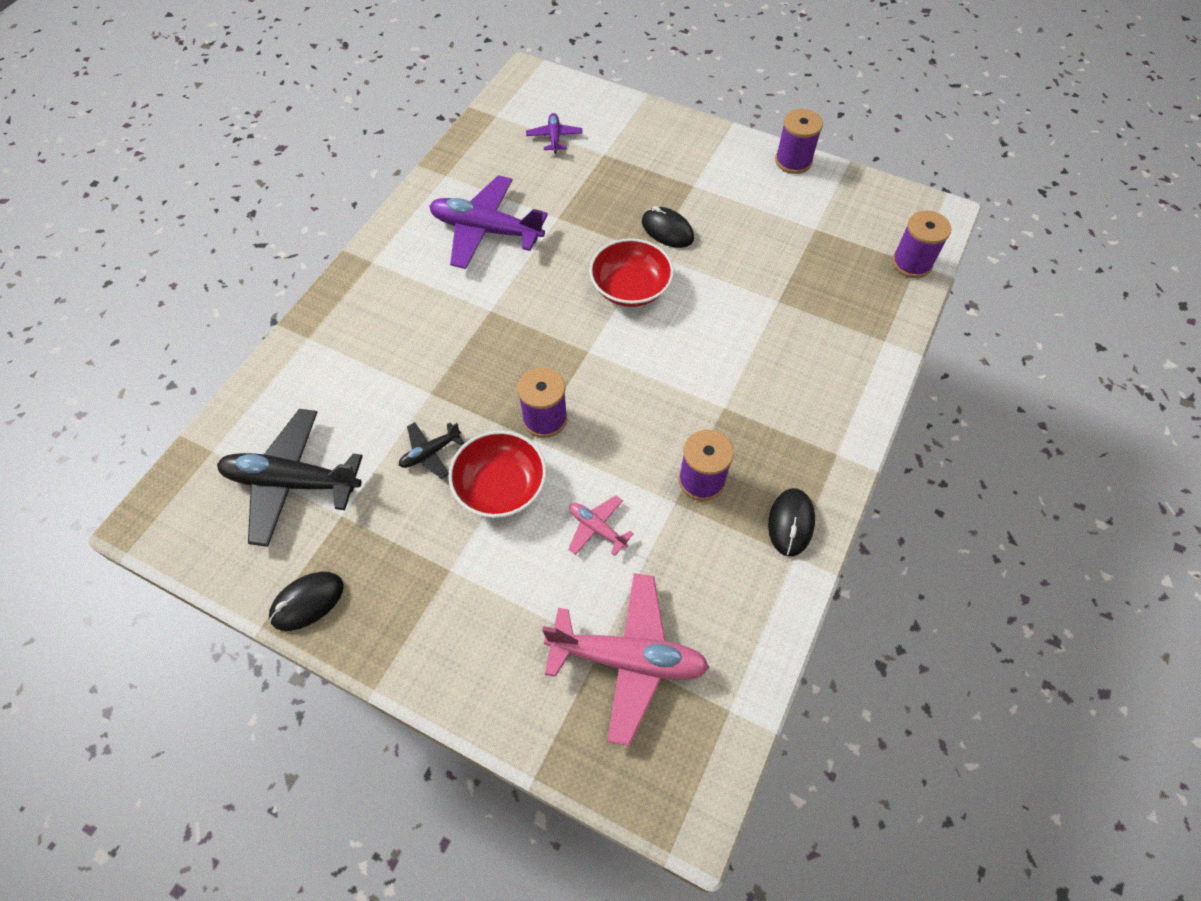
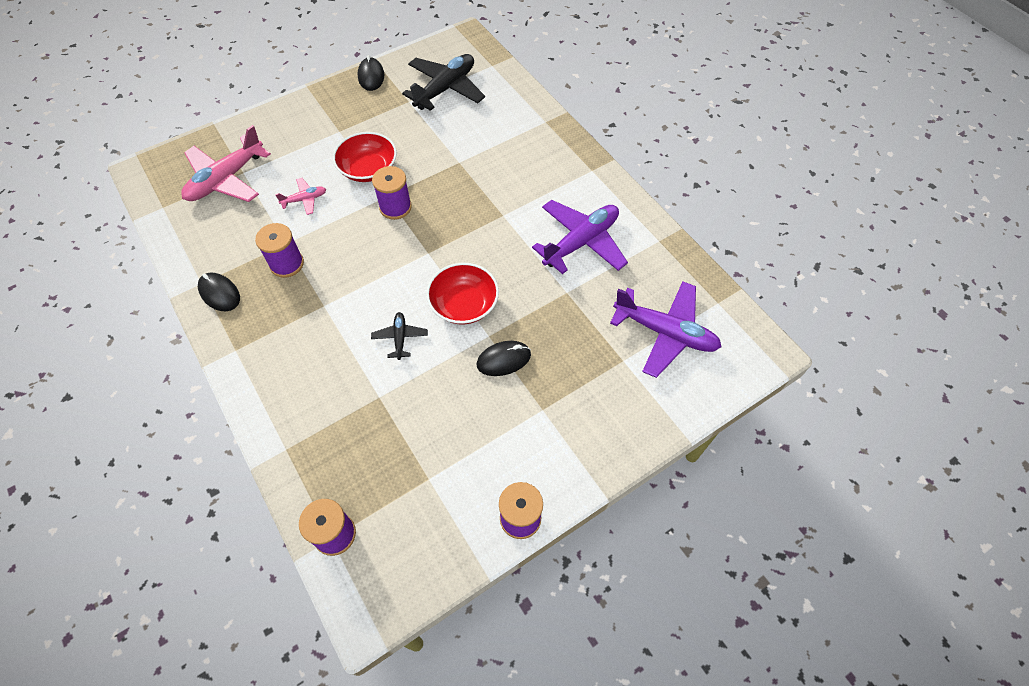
camera: 120 degrees right, 0 degrees up
black plane [399,422,465,479] -> black plane moved to [371,312,428,360]
purple plane [526,113,583,153] -> purple plane [610,281,721,378], size x2.07

